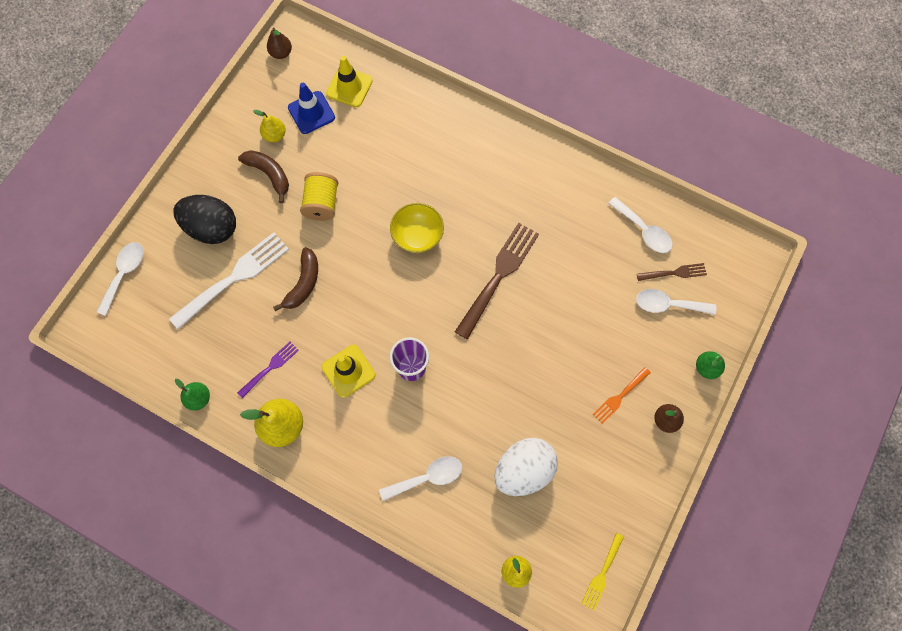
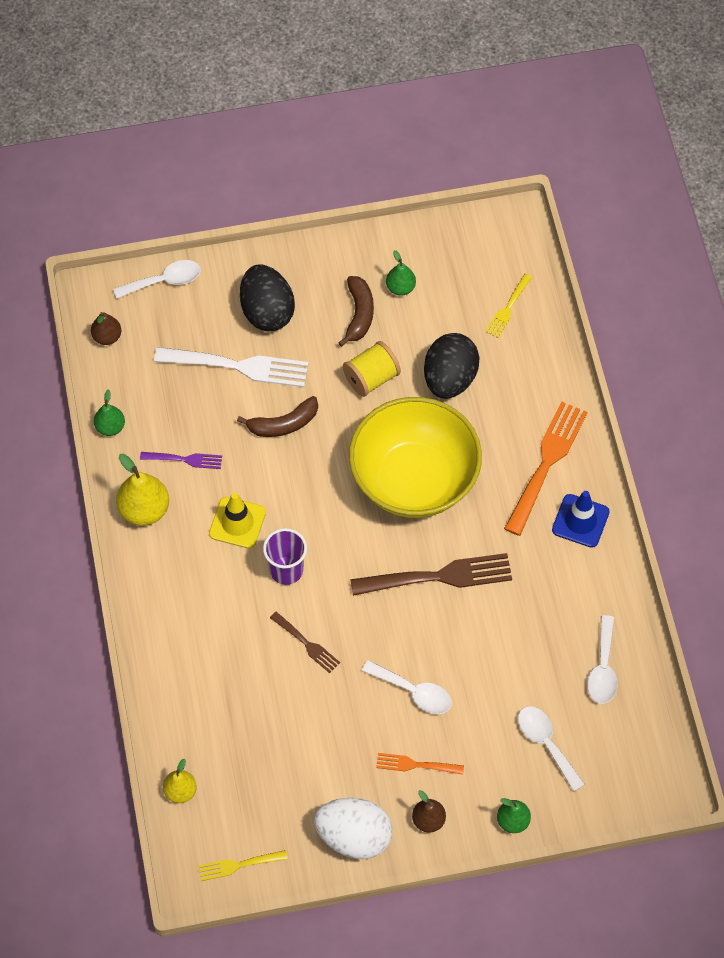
camera: 50 degrees right, 10 degrees down
yellow pear [253,110,286,142] -> green pear [386,250,416,296]
brown pear [267,27,292,59] -> brown pear moved to [91,312,121,345]
blue traffic cone [288,83,335,134] -> blue traffic cone moved to [552,491,610,548]
yellow traffic cone [326,56,373,107] -> yellow fork [485,274,532,338]
white spoon [379,456,462,501] -> white spoon moved to [362,660,452,714]
yellow bowl [390,203,444,253] -> yellow bowl [349,397,482,518], size x2.07
white egg [494,438,558,496] -> white egg moved to [314,798,393,859]
brown fork [637,263,707,281] -> brown fork moved to [270,612,340,673]
none -> black egg [424,333,479,399]
none -> orange fork [504,402,587,536]

